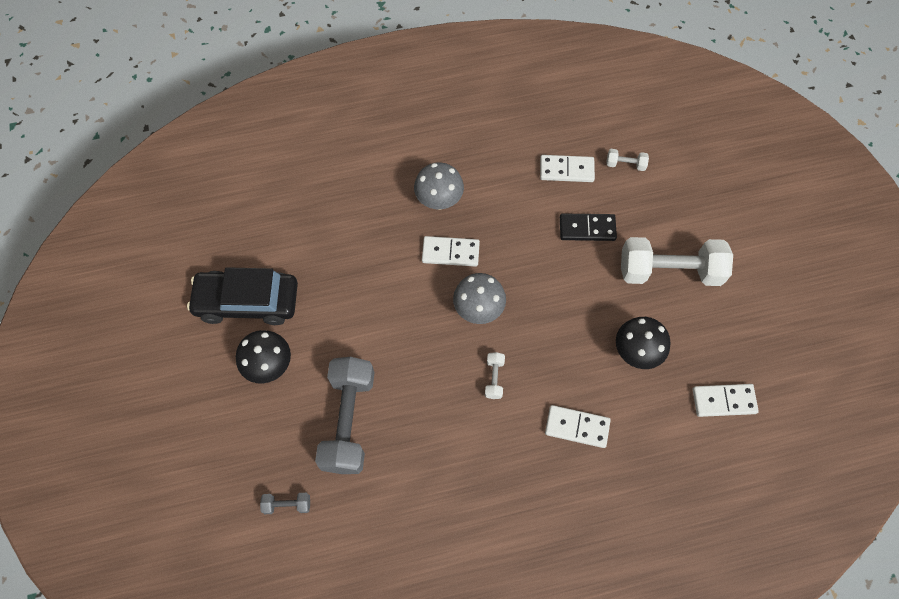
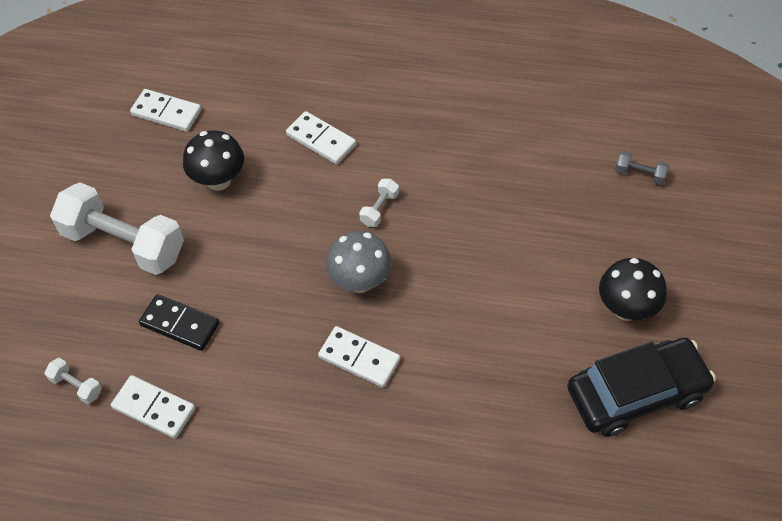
camera: 155 degrees left, 10 degrees down
black car [187,267,298,325] -> black car turned 45 degrees counterclockwise [567,337,716,437]
grey dumbbell [315,357,374,474] -> none
grey mushroom [414,163,464,210] -> none

